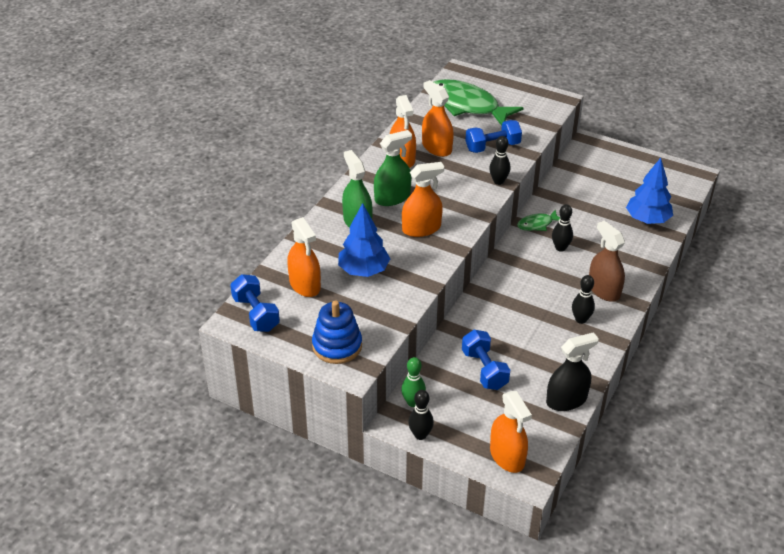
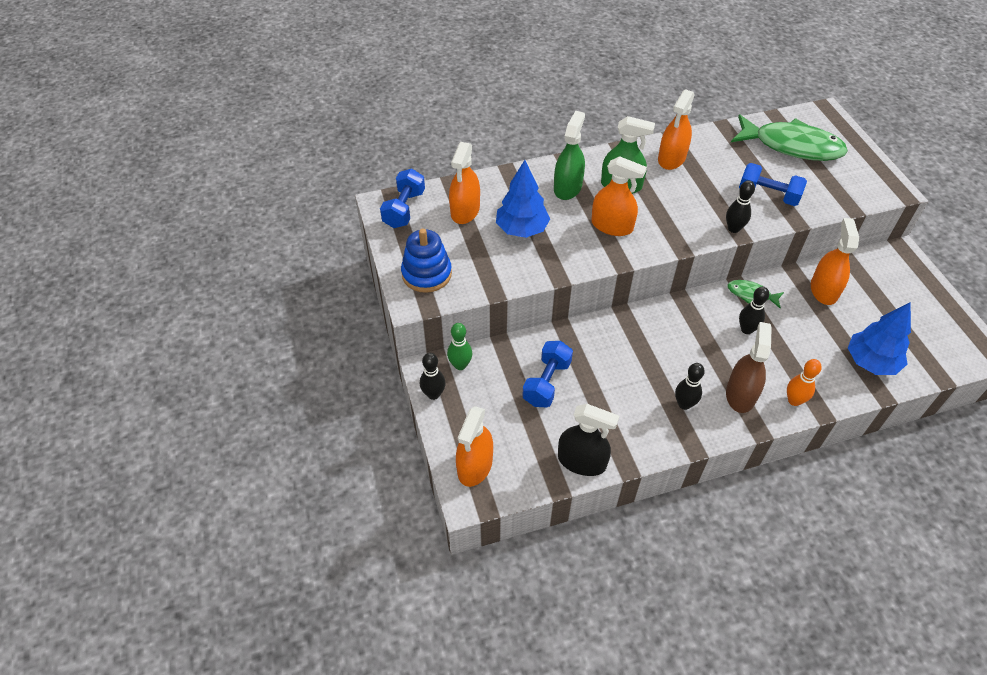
camera: 45 degrees right, 10 degrees up
orange spray bottle [422,80,454,157] -> orange spray bottle moved to [811,218,859,305]
green fish [434,79,523,126] -> green fish turned 120 degrees clockwise [731,115,848,161]
none -> orange bowling pin [787,359,822,406]

